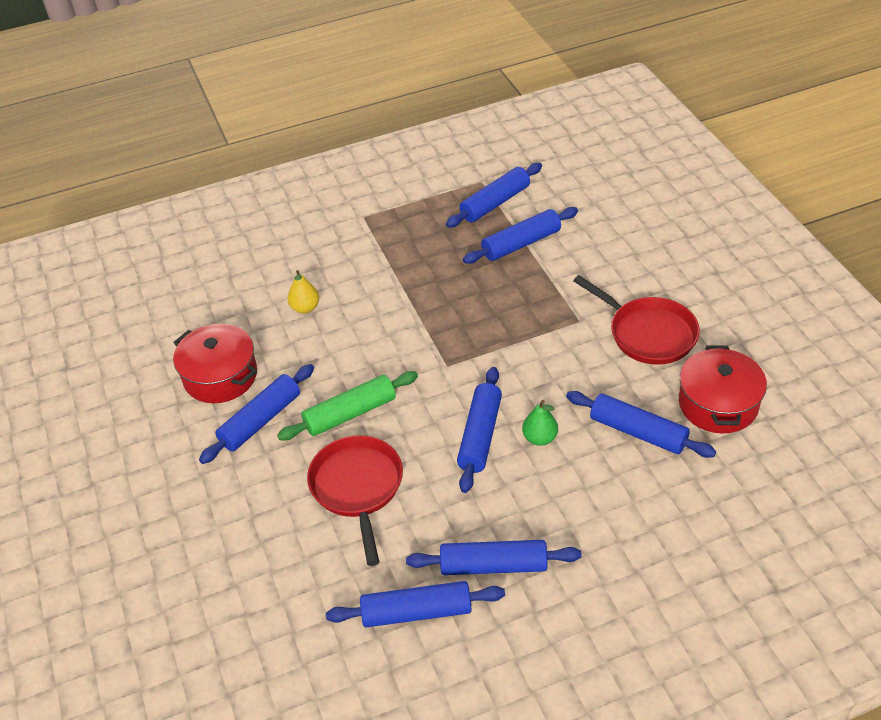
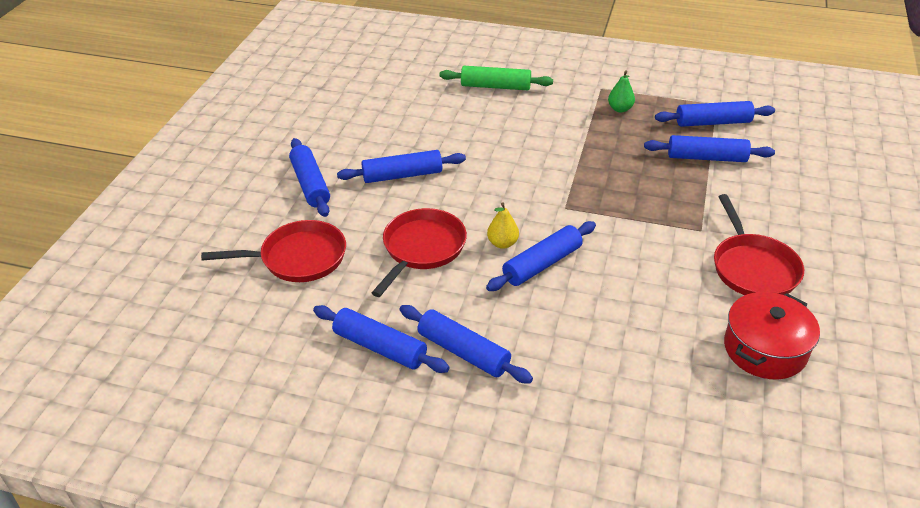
camera: 35 degrees right, 5 degrees down
red pot [173,324,257,403] -> none
green rolling pin [277,371,418,441] -> green rolling pin moved to [439,66,553,90]
yellow pear [288,270,319,313] -> yellow pear moved to [487,203,519,249]
green pear [522,400,558,446] -> green pear moved to [608,70,635,112]
blue rolling pin [566,391,716,458] -> blue rolling pin moved to [289,138,330,217]
none -> red pan [201,220,346,282]

